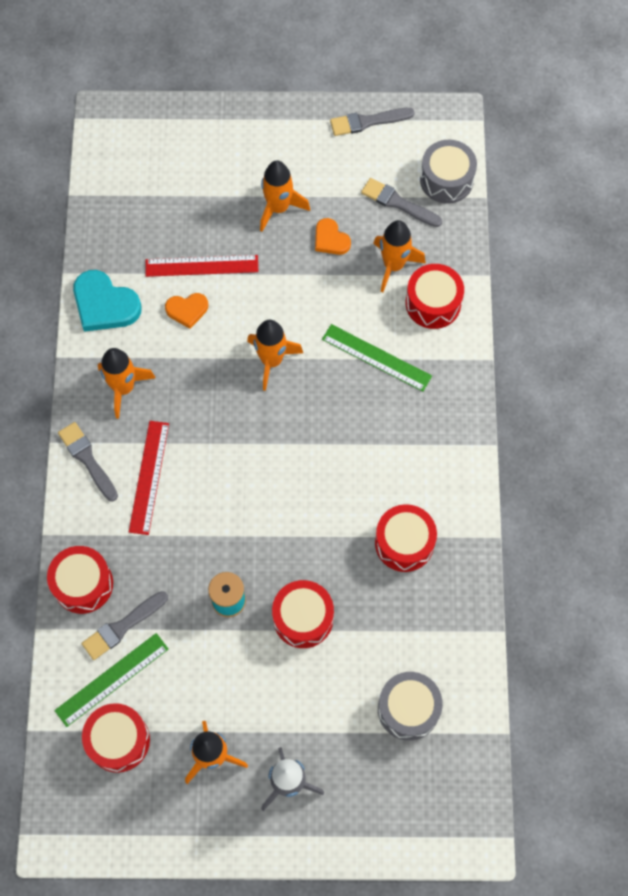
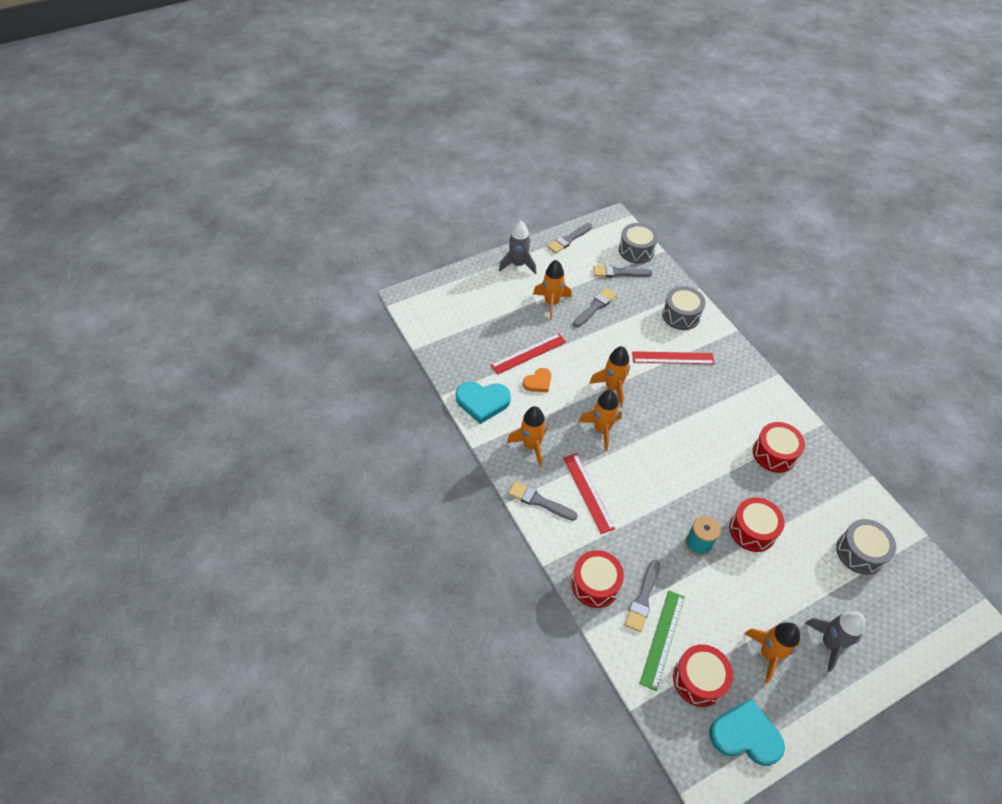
camera: 30 degrees left, 15 degrees down
orange heart [315,218,351,255] -> grey brush [573,288,617,327]
green ruler [322,324,432,392] -> red ruler [632,351,715,364]
orange rocket [373,220,426,292] -> orange rocket moved to [579,390,622,451]
red drum [406,264,464,329] -> grey drum [662,286,706,330]
none -> grey rocket [499,221,537,275]
none -> turquoise heart [709,699,785,766]

